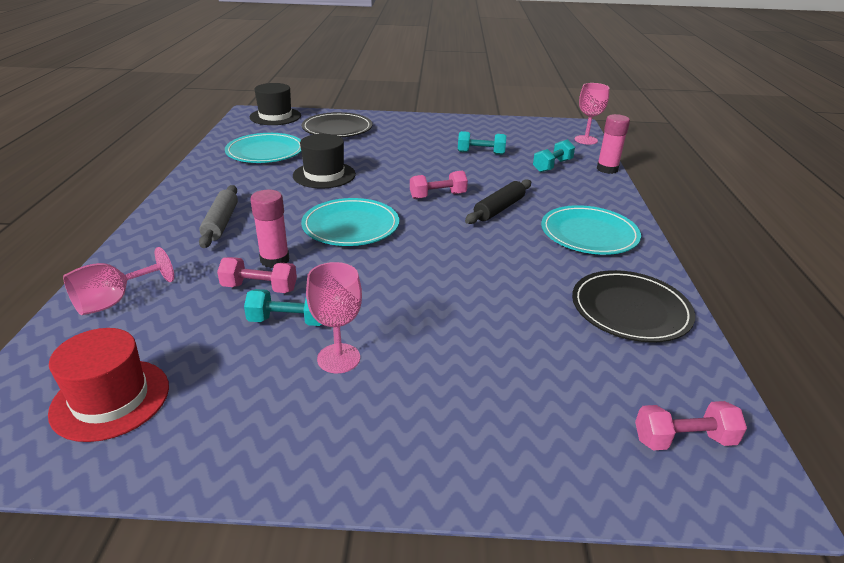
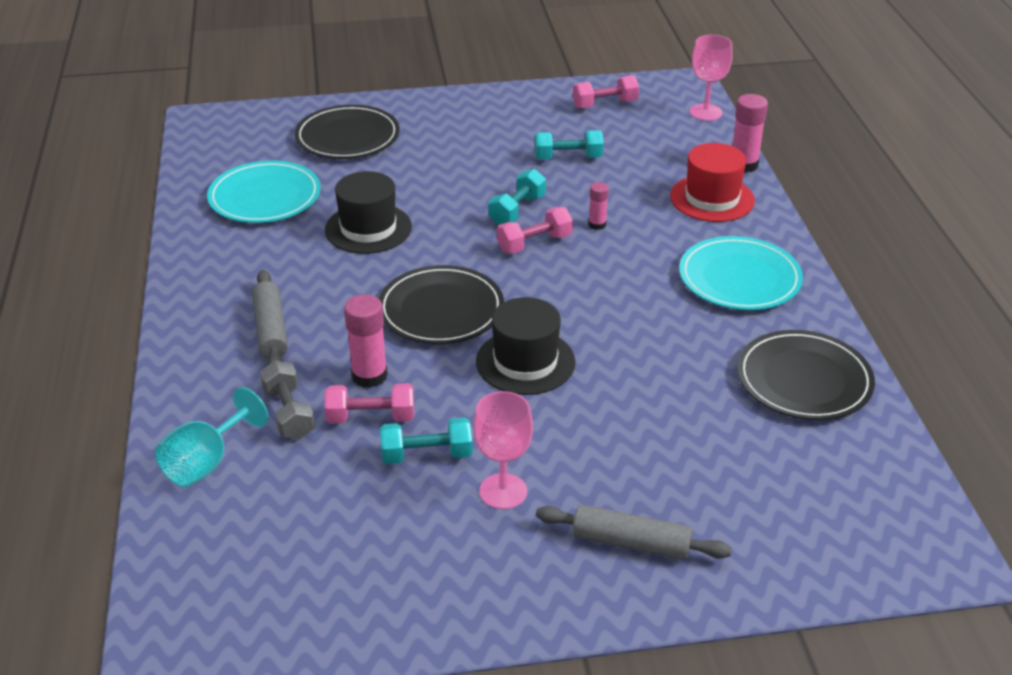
camera: 10 degrees left, 5 degrees up
red hat [48,328,169,442] -> red hat moved to [670,143,755,222]
pink goblet [63,247,174,315] -> turquoise goblet [155,387,269,487]
black hat [250,83,301,125] -> black hat moved to [476,297,576,395]
turquoise plate [301,198,399,246] -> black plate [379,265,504,344]
black rolling pin [465,179,531,224] -> none
turquoise dumbbell [533,139,575,172] -> turquoise dumbbell moved to [488,169,546,225]
pink dumbbell [635,401,747,450] -> pink dumbbell moved to [573,75,639,109]
none -> grey dumbbell [260,360,315,440]
none -> grey rolling pin [536,504,732,560]
none -> pink glue stick [588,182,609,230]

